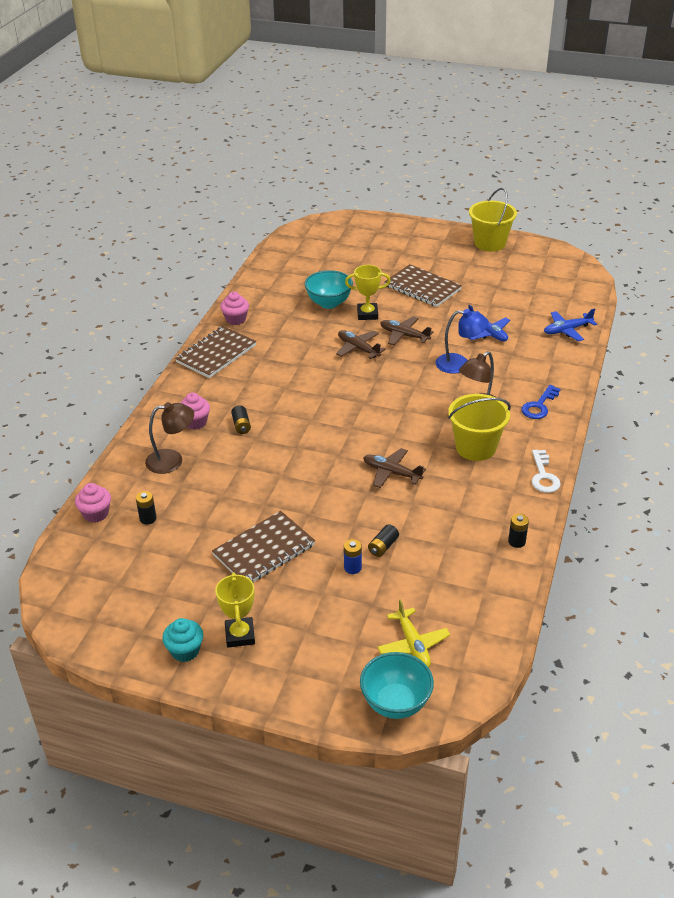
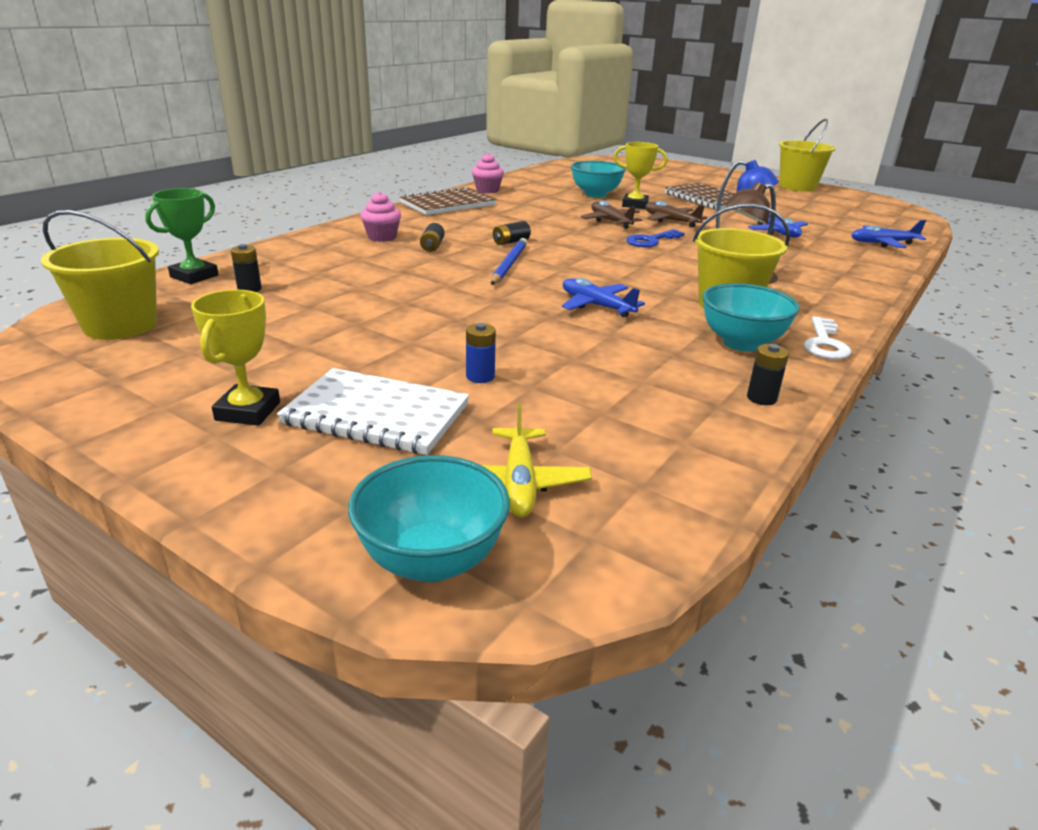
camera: 15 degrees right, 10 degrees down
pink cupcake [75,483,111,523] -> green trophy [145,188,219,284]
brown lamp [145,402,194,474] -> none
turquoise cupcake [162,618,203,662] -> none
brown notebook [212,511,315,582] -> none
brown plane [363,448,426,488] -> blue plane [562,278,645,317]
black battery [368,524,399,557] -> black battery moved to [493,221,531,245]
blue key [521,385,561,419] -> blue key moved to [626,229,685,247]
none -> yellow bucket [41,210,159,340]
none -> white notebook [277,368,469,455]
none -> blue pencil [491,238,527,285]
none -> turquoise bowl [702,283,800,351]

